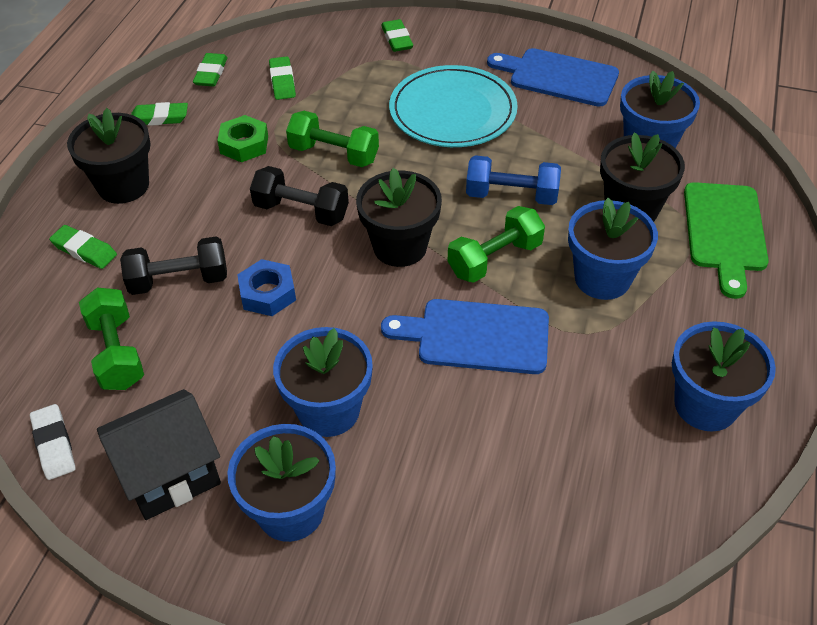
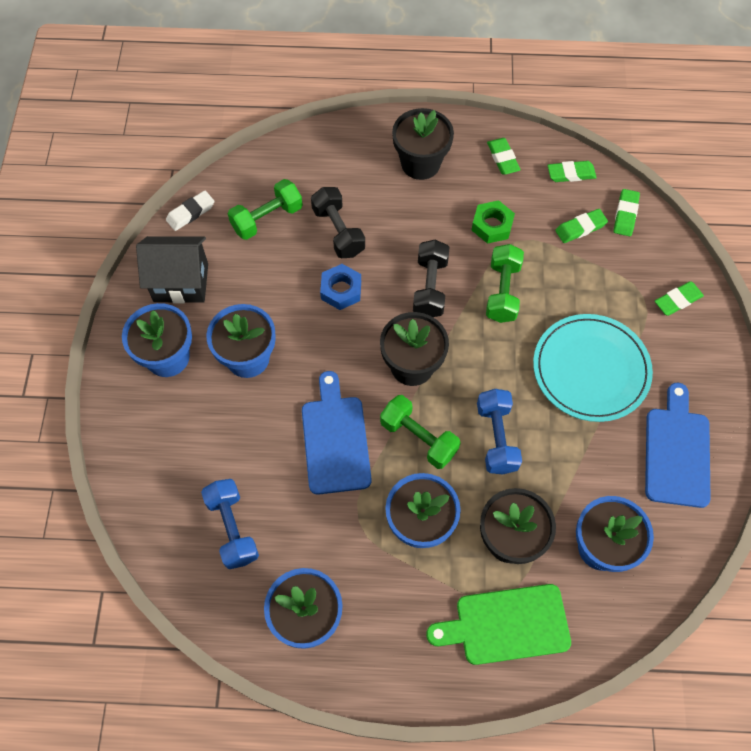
camera: 75 degrees right, 15 degrees up
green eraser [49,225,117,269] -> green eraser moved to [614,189,640,236]
black house [97,389,221,520] -> black house turned 45 degrees counterclockwise [136,236,208,303]
none -> blue dumbbell [201,479,259,569]

